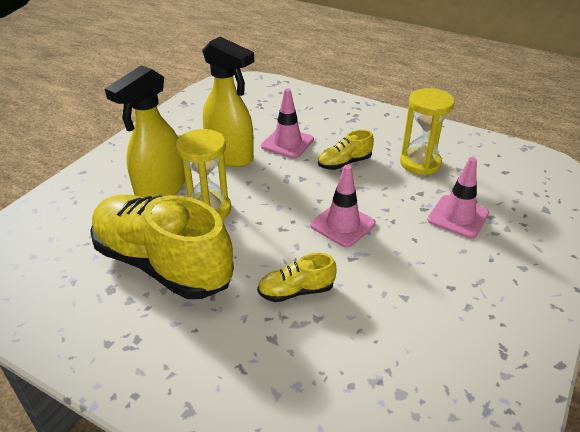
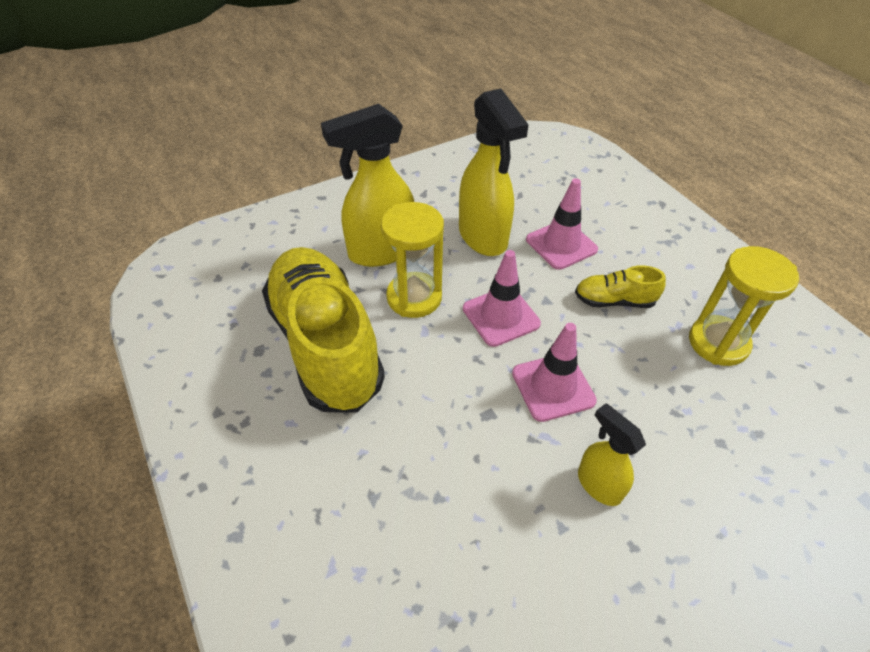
camera: 30 degrees right, 10 degrees up
yellow shoe [257,253,337,302] -> none
pink traffic cone [427,157,489,238] -> pink traffic cone moved to [463,250,541,347]
none -> yellow spray bottle [578,403,646,506]

